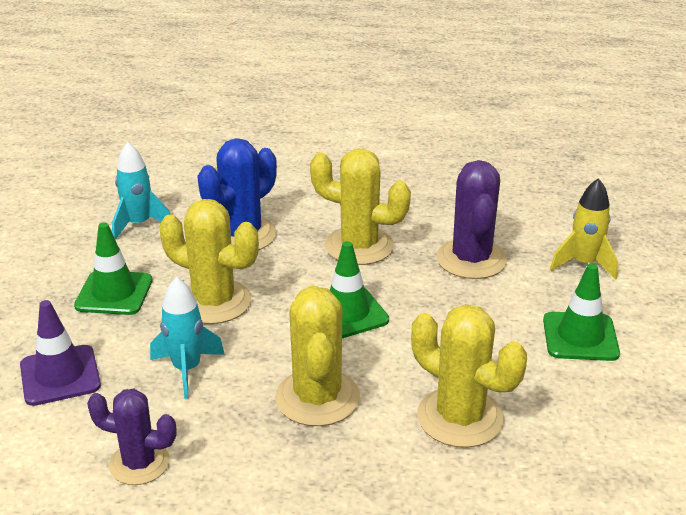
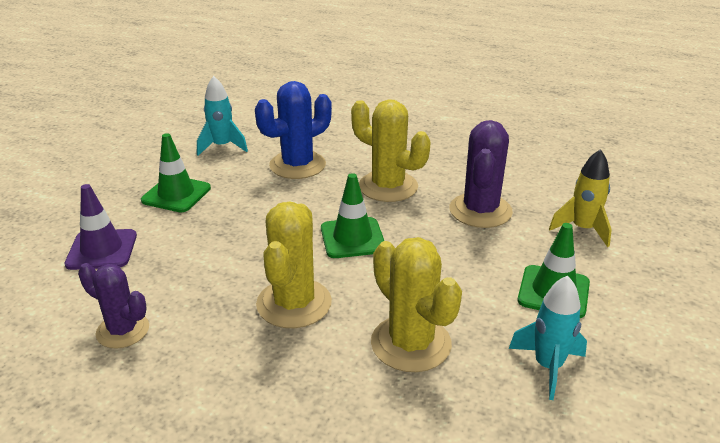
camera: 15 degrees right, 0 degrees up
turquoise rocket [150,277,225,399] -> turquoise rocket moved to [509,276,587,400]
yellow cactus [160,199,259,324] -> none

